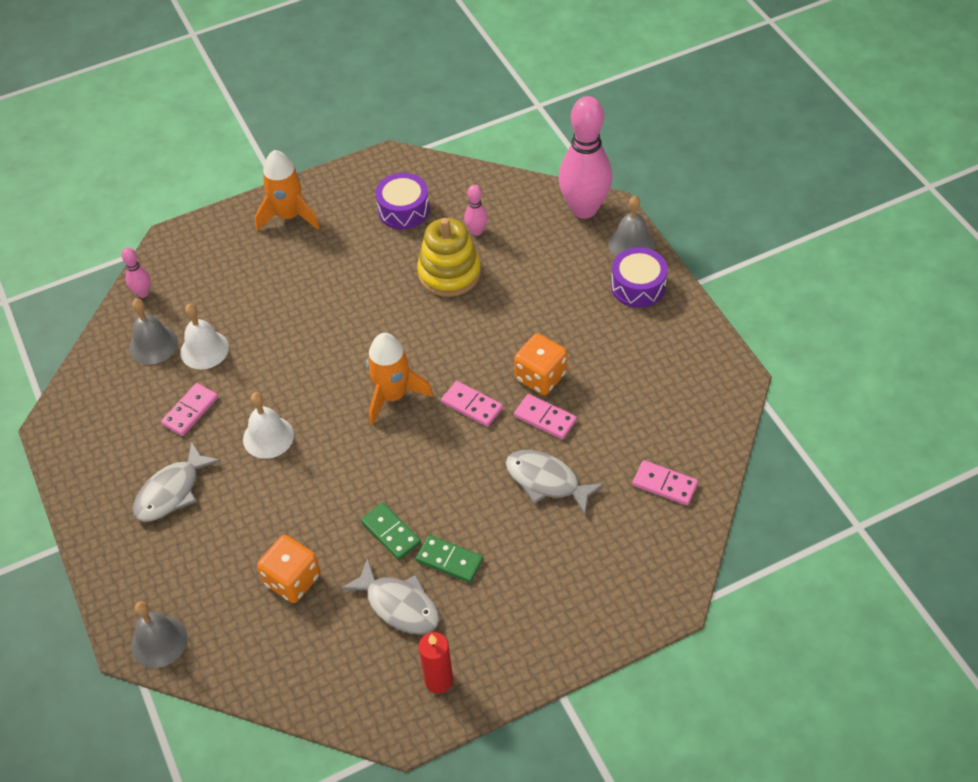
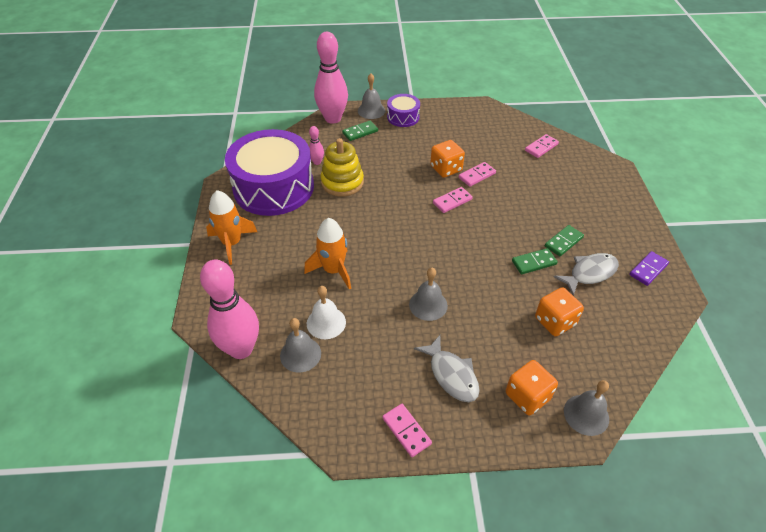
camera: 70 degrees left, 5 degrees down
pink bowling pin [121,247,151,298] -> pink bowling pin [200,260,259,359], size x2.28
pink domino [161,383,218,436] -> pink domino moved to [382,404,432,457]
white bell [243,392,294,459] -> grey bell [409,268,448,321]
orange rocket [366,333,433,425] -> orange rocket moved to [304,218,351,290]
purple drum [375,173,430,229] -> purple drum [225,129,314,216], size x2.18
red candle [418,632,453,694] -> purple domino [629,251,669,286]
grey fish [506,450,605,515] -> none
none -> green domino [342,121,378,141]
none -> orange dice [506,360,558,415]

